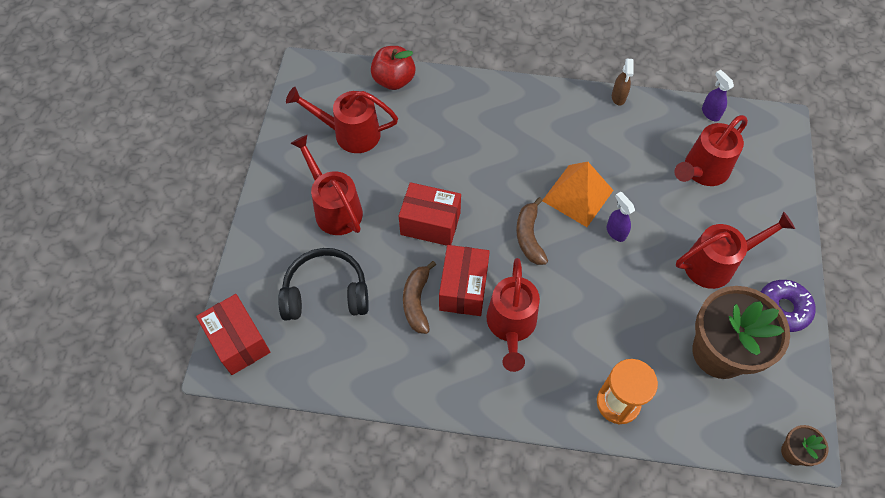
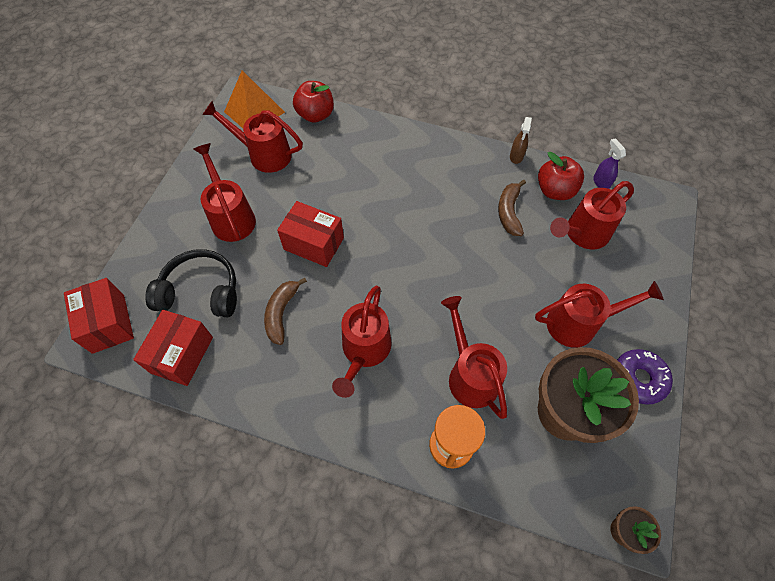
camera: 10 degrees right, 0 degrees up
red box [439,245,490,316] -> red box moved to [133,310,213,386]
brown banana [516,197,548,265] -> brown banana moved to [498,180,526,236]
orange pyramid [543,162,614,227] -> orange pyramid moved to [224,70,285,128]
purple spray bottle [607,192,635,242] -> none
none -> red watering can [441,296,507,419]
none -> red apple [538,152,584,200]

